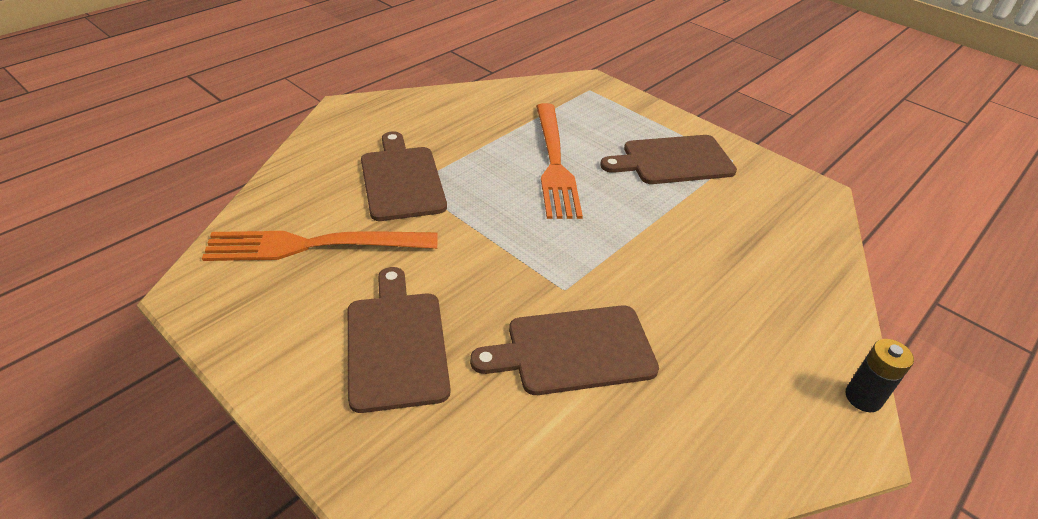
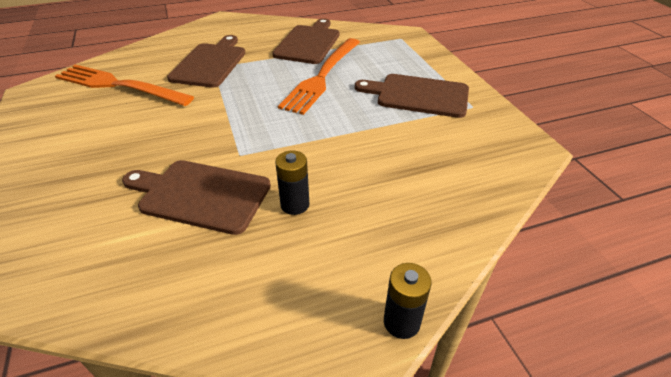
camera: 30 degrees right, 0 degrees up
brown cutting board [348,267,450,413] -> brown cutting board moved to [272,18,340,64]
none -> black battery [275,150,309,215]

